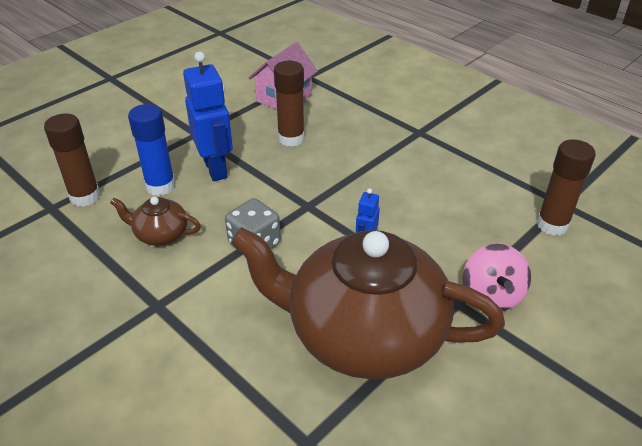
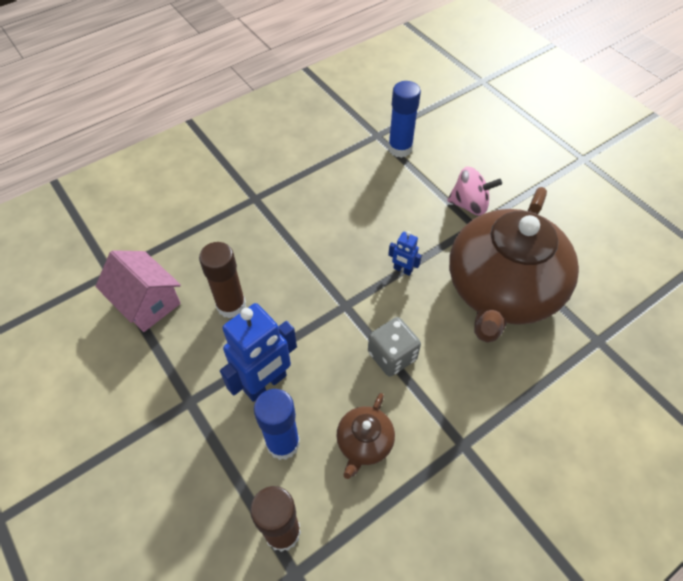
camera: 80 degrees left, 15 degrees up
blue robot [183,52,233,181] -> blue robot turned 150 degrees clockwise [220,303,297,402]
brown glue stick [536,139,596,236] -> blue glue stick [388,81,421,158]

